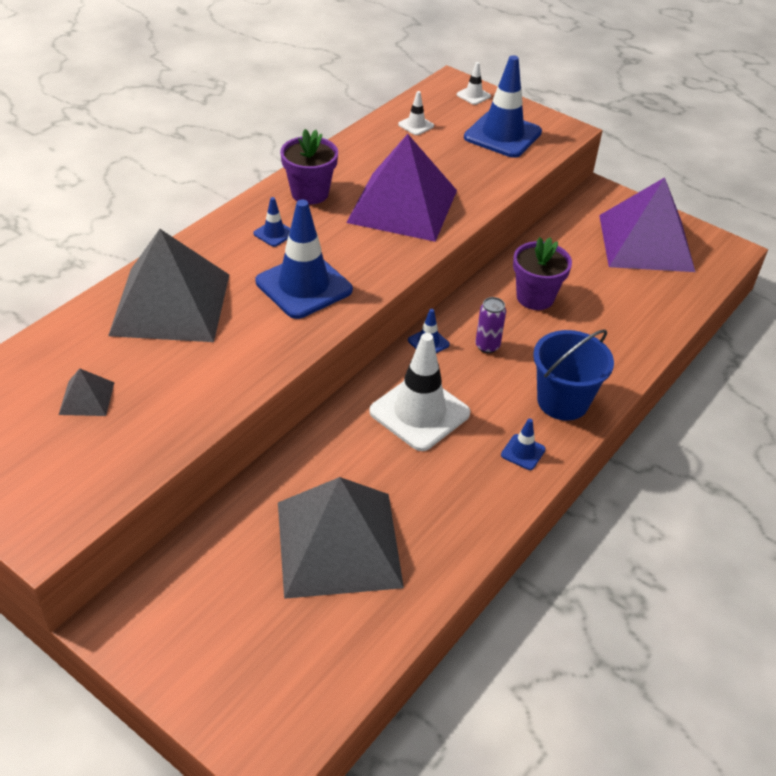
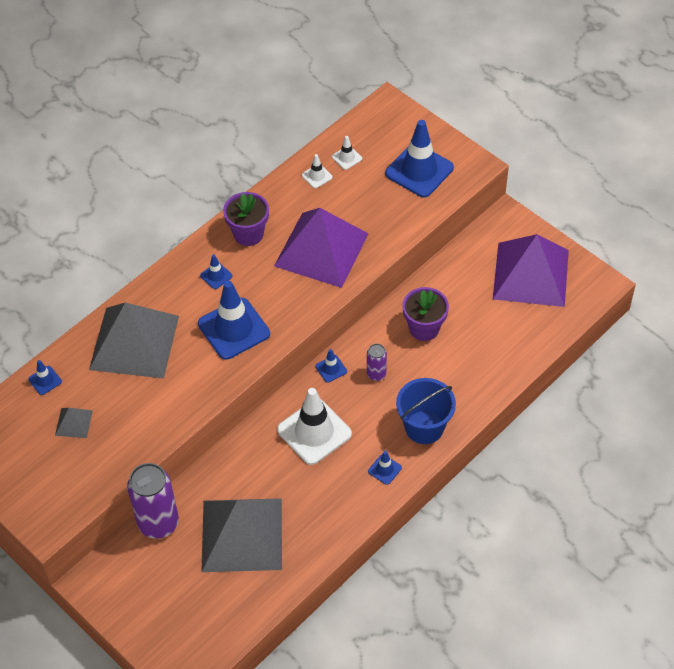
camera: 10 degrees right, 10 degrees up
white traffic cone [457,62,491,105] -> white traffic cone moved to [302,154,332,188]
none -> blue traffic cone [28,360,62,395]
none -> purple can [127,463,179,539]

